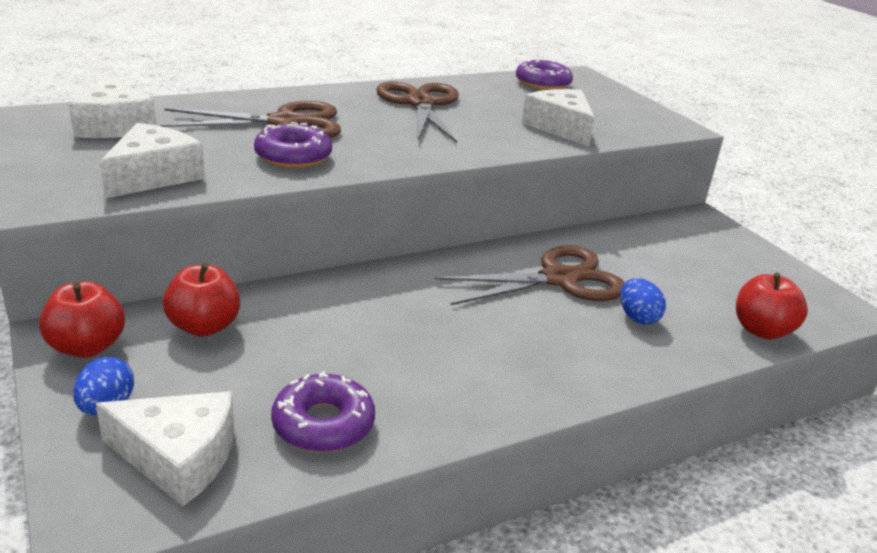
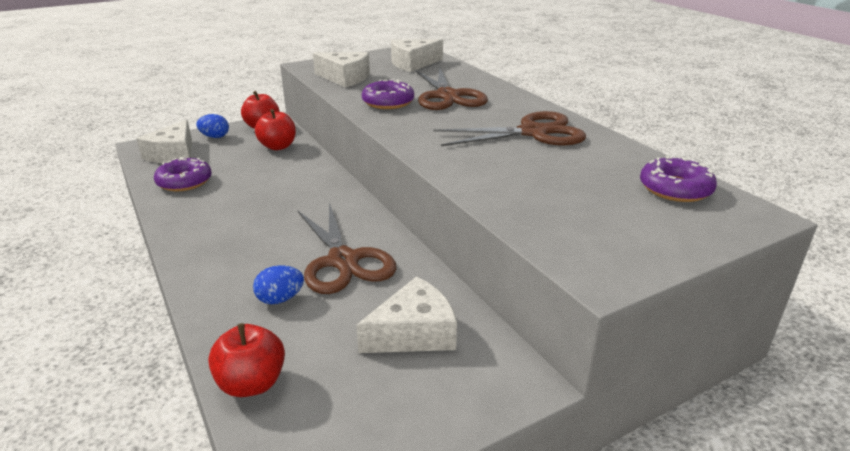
camera: 90 degrees right, 0 degrees up
white cheese [522,89,595,146] -> white cheese moved to [356,276,457,353]

